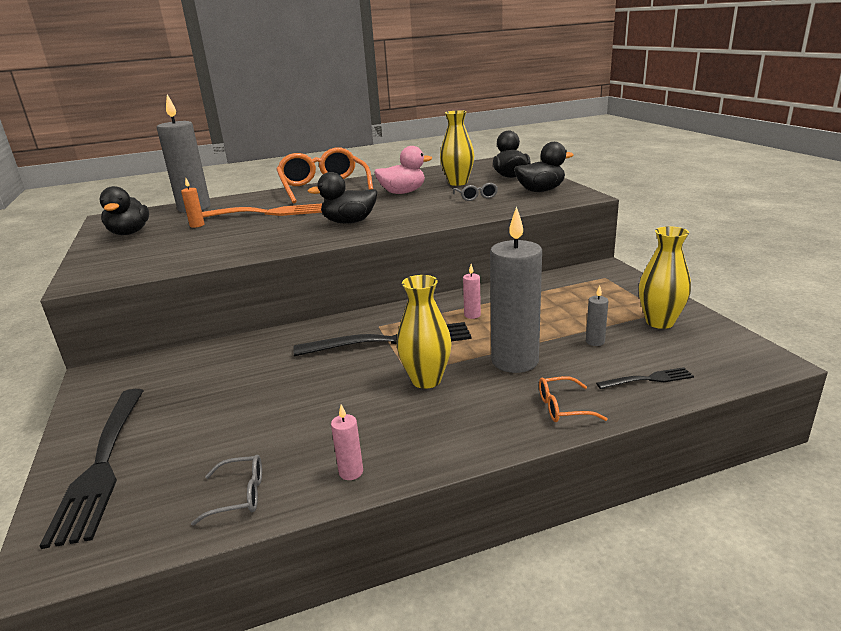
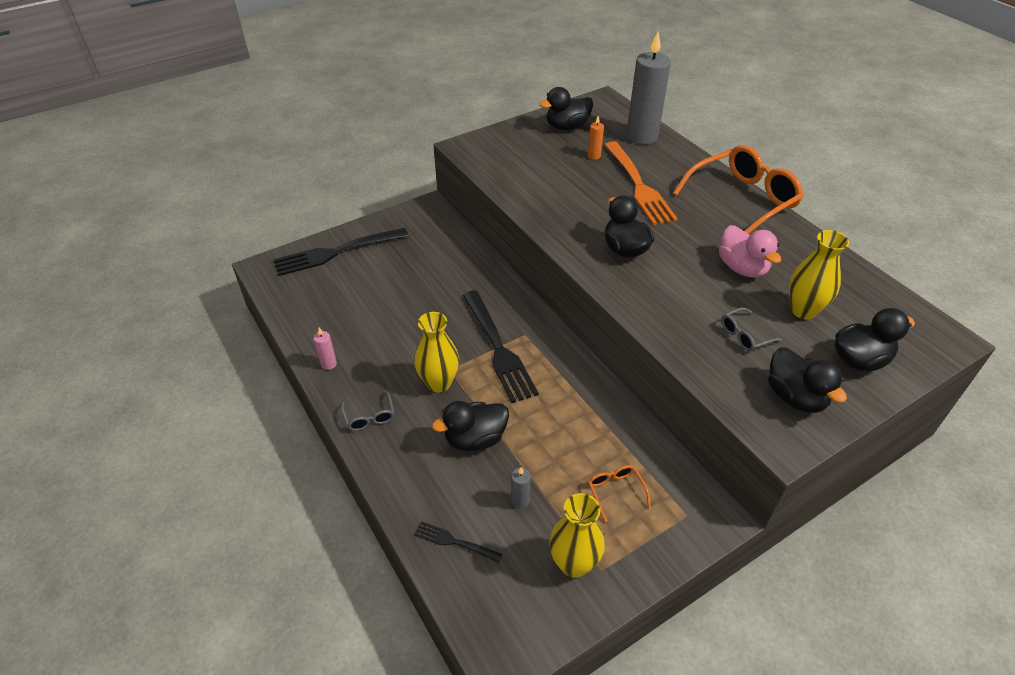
camera: 75 degrees right, 20 degrees up
grey glasses [191,455,262,526] -> grey glasses moved to [341,391,394,431]
pink candle [463,264,481,319] -> none
grey candle [490,206,542,373] -> black duck [432,401,509,451]
orange glasses [539,376,607,422] -> orange glasses moved to [588,465,651,522]
black fork [596,367,694,389] -> black fork turned 135 degrees clockwise [415,521,502,563]

